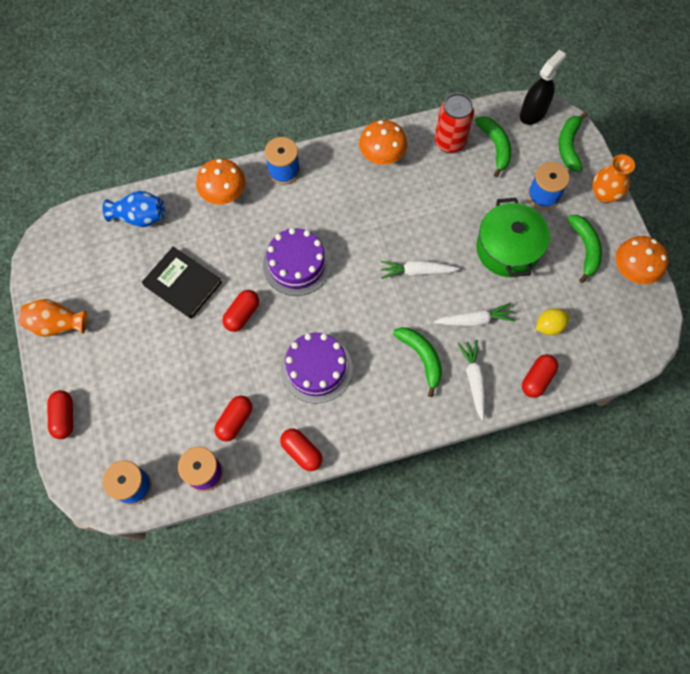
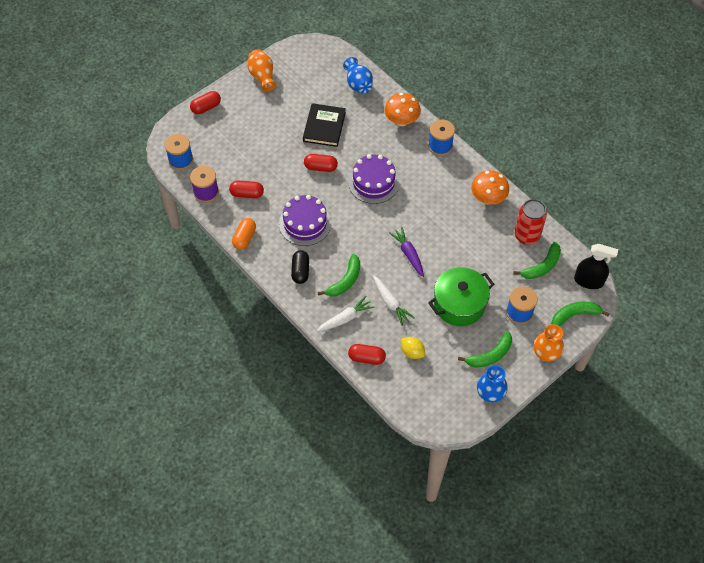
camera: 65 degrees right, 10 degrees down
red capsule [280,429,323,471] -> orange capsule [232,218,256,250]
white carrot [380,260,460,279] -> purple carrot [389,227,424,277]
orange mushroom [616,236,668,284] -> blue vase [477,365,508,402]
none -> black capsule [291,250,309,284]

